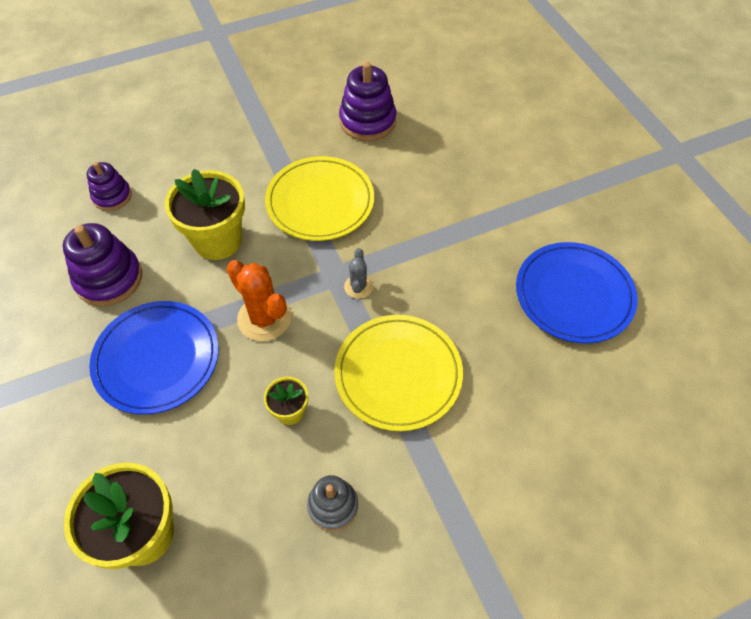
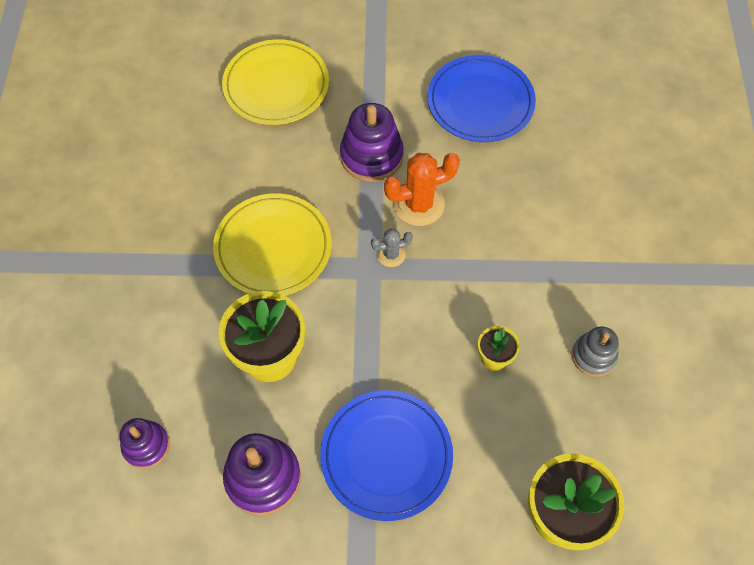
camera: 65 degrees left, 5 degrees up
orange cactus [227,260,291,341] -> orange cactus moved to [384,153,460,226]
yellow plate [334,315,463,431] -> yellow plate moved to [222,39,329,125]
purple stacking toy [339,62,396,141] -> purple stacking toy moved to [340,103,404,182]
grey cactus [344,248,373,299] -> grey cactus turned 45 degrees counterclockwise [371,228,413,267]

